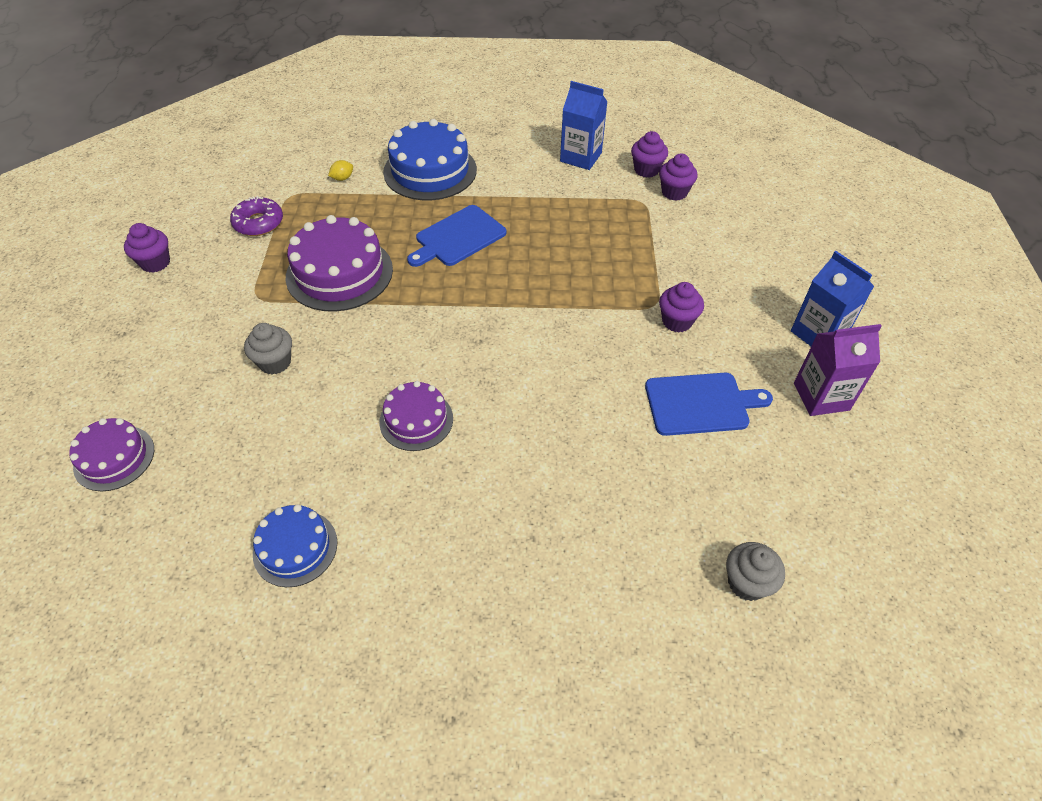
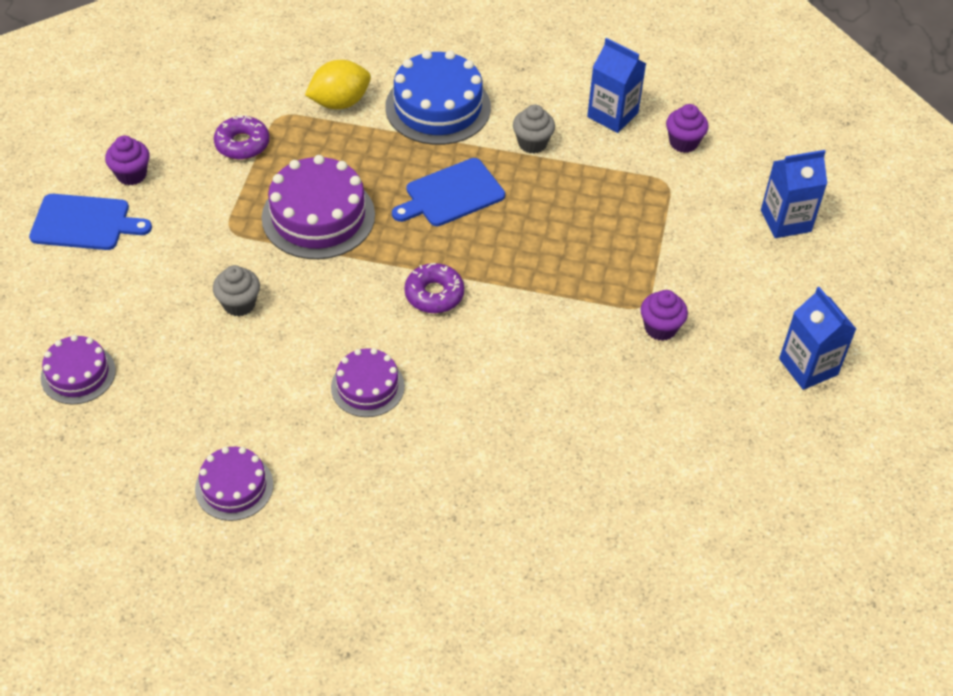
camera: 10 degrees right, 0 degrees up
blue cake [253,504,337,587] -> purple cake [195,447,273,521]
yellow lemon [328,160,353,181] -> yellow lemon [305,60,371,109], size x2.24
blue cutting board [645,373,773,436] -> blue cutting board moved to [29,194,152,250]
purple cupcake [659,154,698,201] -> none
grey cupcake [726,542,785,601] -> grey cupcake moved to [513,105,555,153]
purple carton [794,324,882,416] -> none
none -> purple donut [404,263,464,313]
none -> blue carton [761,150,827,238]

